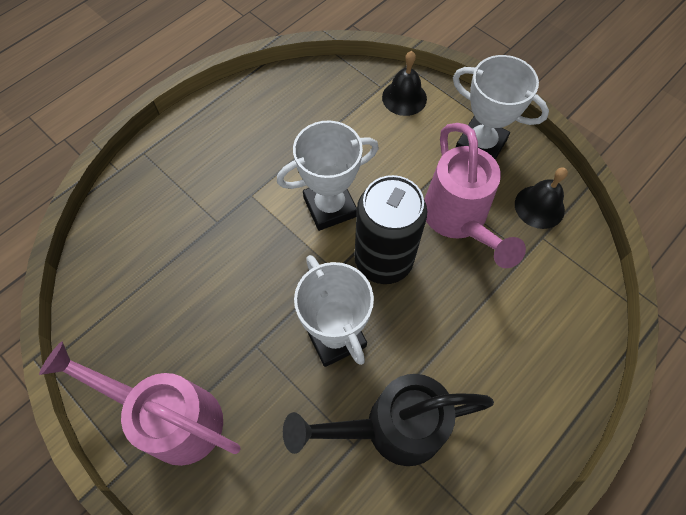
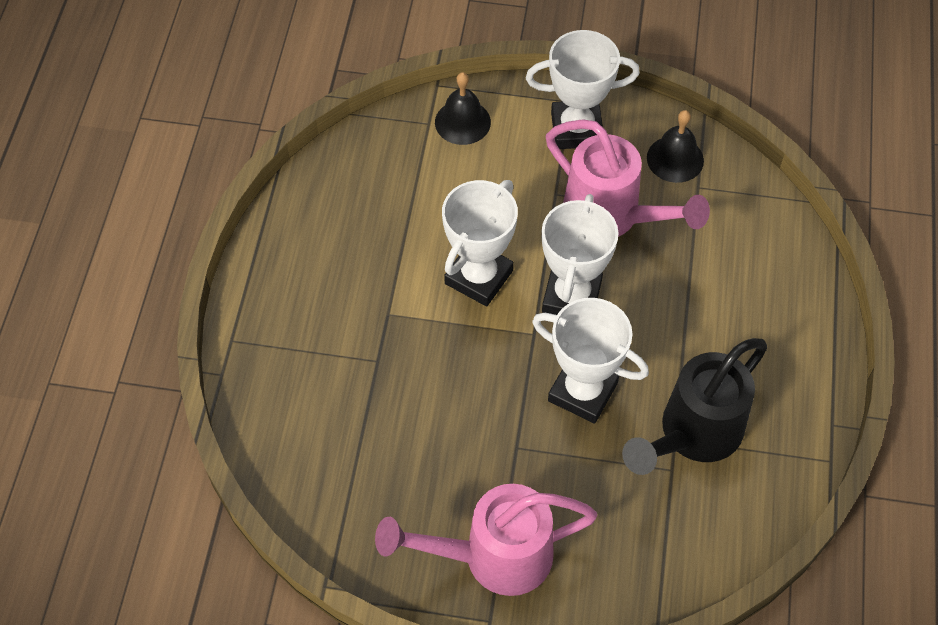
camera: 35 degrees left, 5 degrees down
black can [355,175,427,284] -> white trophy [542,194,619,315]

